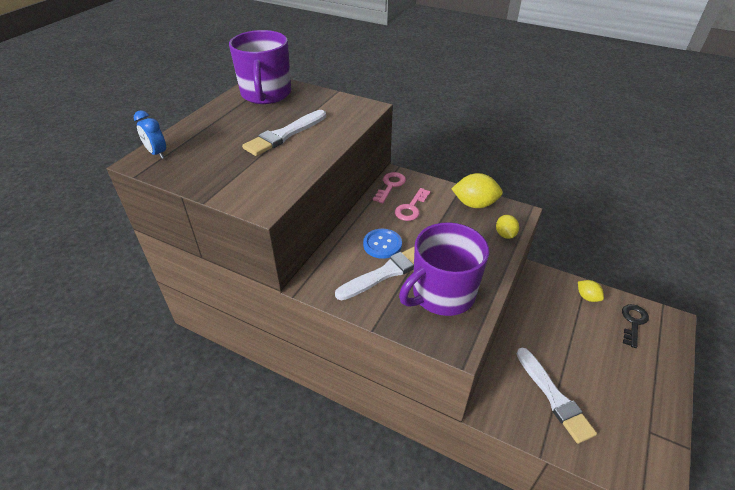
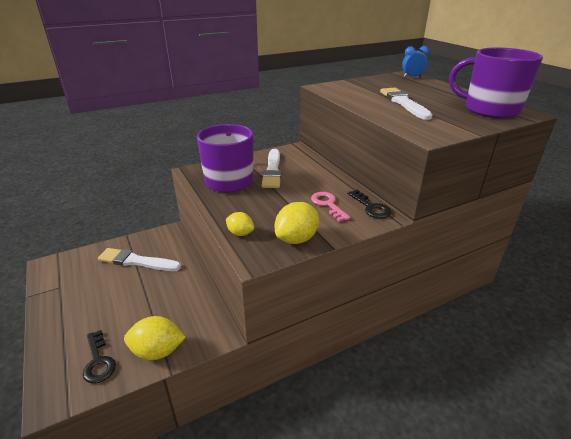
camera: 125 degrees right, 10 degrees down
blue button [363,229,402,259] -> none
pink key [373,172,406,204] -> black key [347,190,392,218]
yellow lemon [578,280,604,302] -> yellow lemon [124,316,186,360], size x1.67

